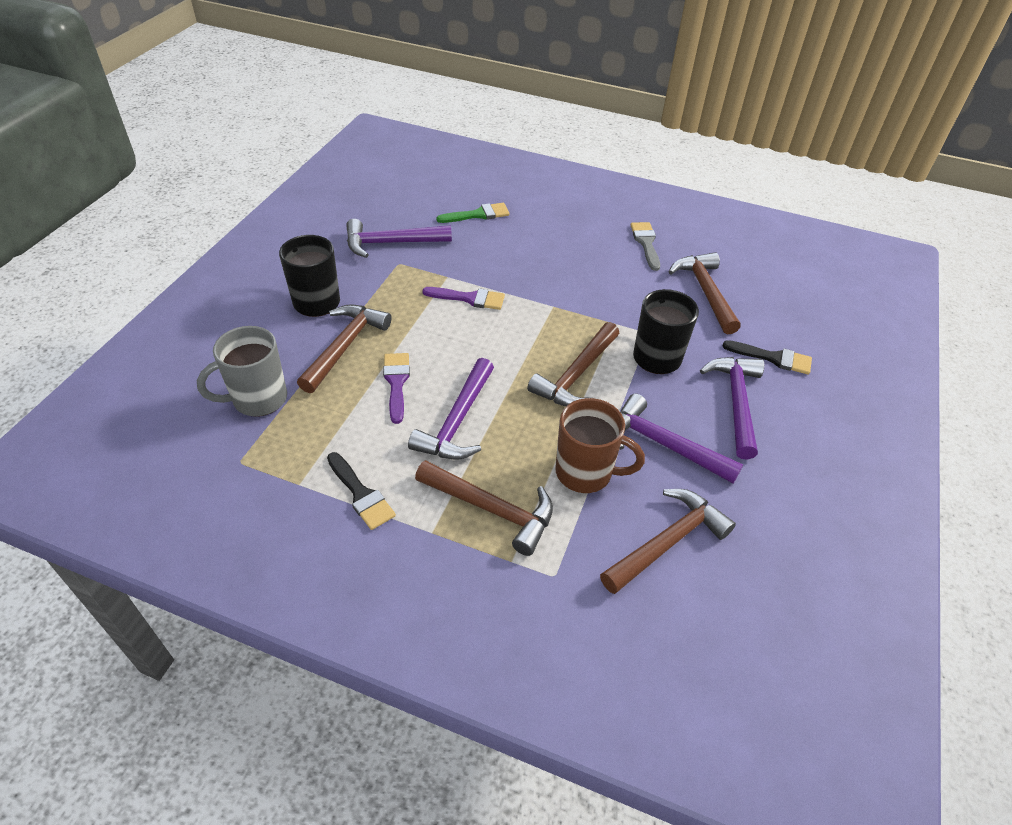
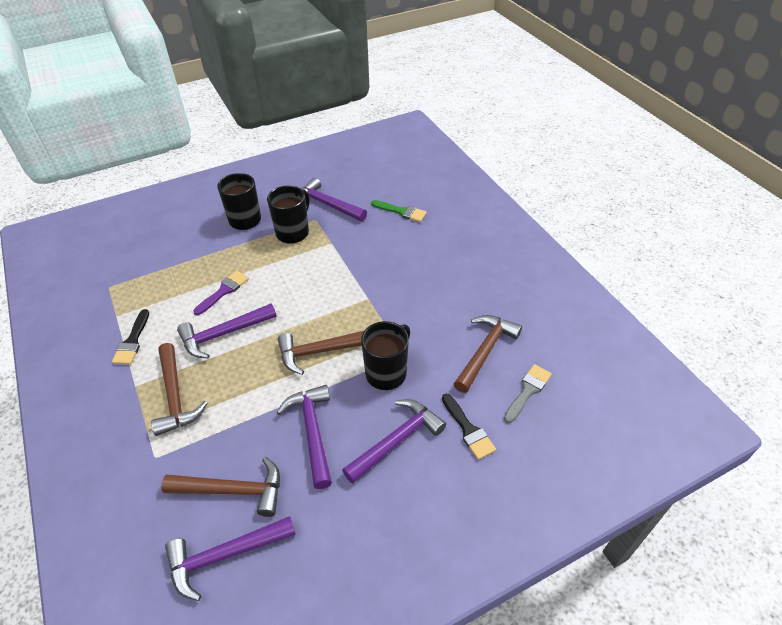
camera: 45 degrees right, 0 degrees up
grey mug [197,326,287,417] -> none
brown hammer [297,305,392,393] -> none
purple brush [422,287,505,310] -> none
brown mug [555,398,645,493] -> none
grey brush [631,222,660,271] -> grey brush moved to [504,364,552,423]
none -> purple hammer [165,516,296,601]
none -> black mug [267,185,309,244]

